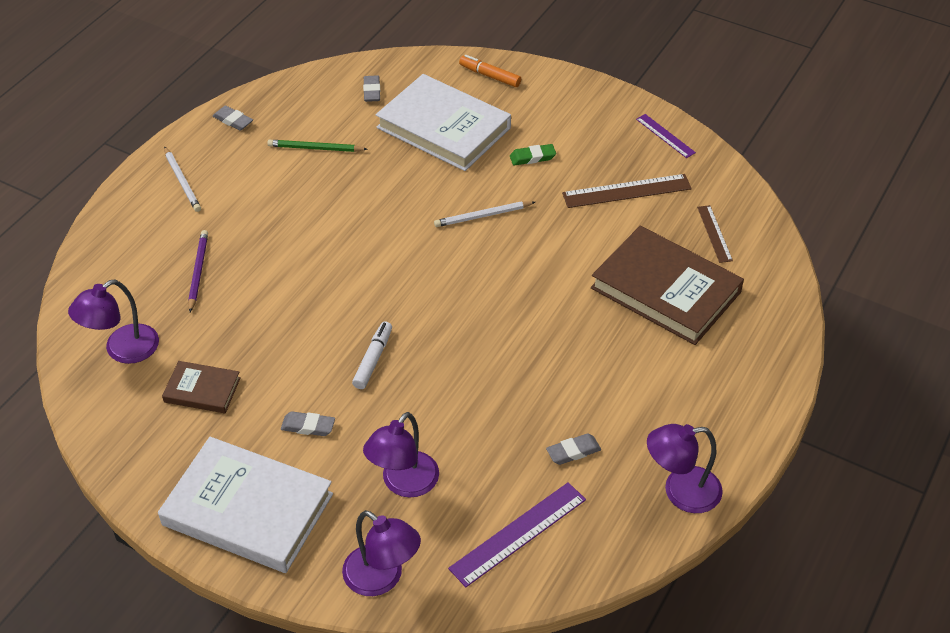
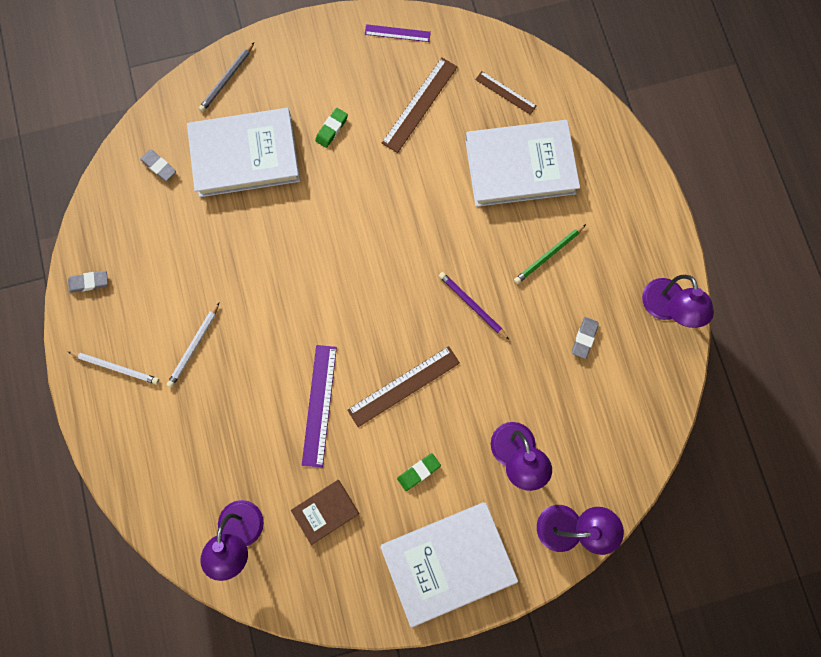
camera: 45 degrees left, 30 degrees up
purple pencil [188,230,208,312] -> purple pencil moved to [439,272,509,340]
green pencil [267,140,367,152] -> green pencil moved to [514,224,586,284]
grey eraser [281,411,335,436] -> green eraser [397,453,441,491]
white marker [352,321,392,389] -> brown ruler [347,346,460,427]
white pencil [434,201,535,227] -> white pencil moved to [167,303,219,388]
purple ruler [448,482,586,587] -> purple ruler moved to [302,345,337,468]
orange marker [459,55,521,87] -> grey pencil [199,42,254,112]
brown book [591,226,744,345] -> white book [465,120,580,207]
purple lamp [647,424,723,513] -> purple lamp turned 45 degrees counterclockwise [642,275,714,328]

